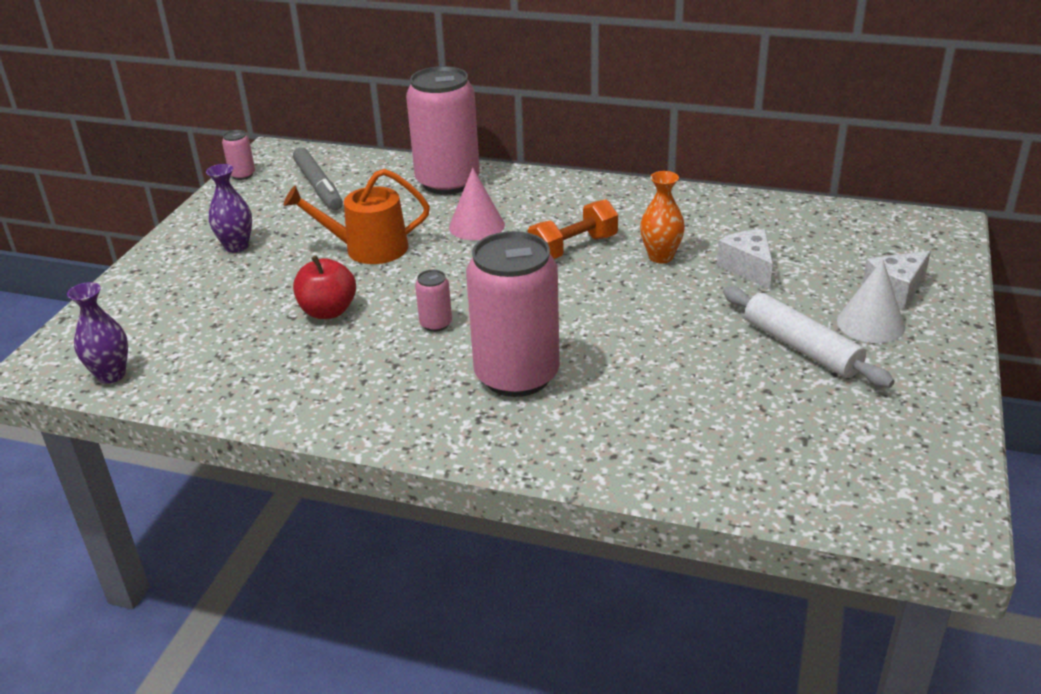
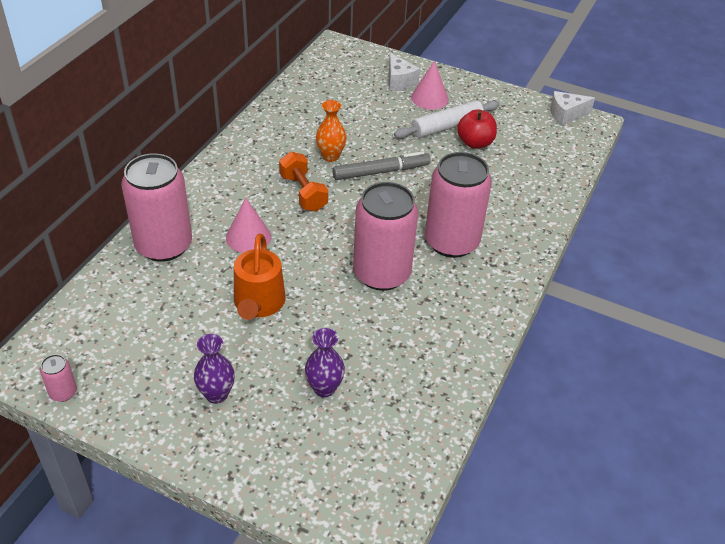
camera: 85 degrees left, 10 degrees up
purple vase [67,282,128,384] -> purple vase moved to [305,328,345,397]
grey marker [293,147,343,211] -> grey marker moved to [332,151,431,180]
red apple [293,256,356,319] -> red apple moved to [457,109,497,149]
pink can [415,270,452,332] -> pink can [353,182,418,291], size x2.43
white cheese [717,229,773,289] -> white cheese moved to [550,91,595,126]
white cone [837,259,905,343] -> pink cone [411,61,449,110]

